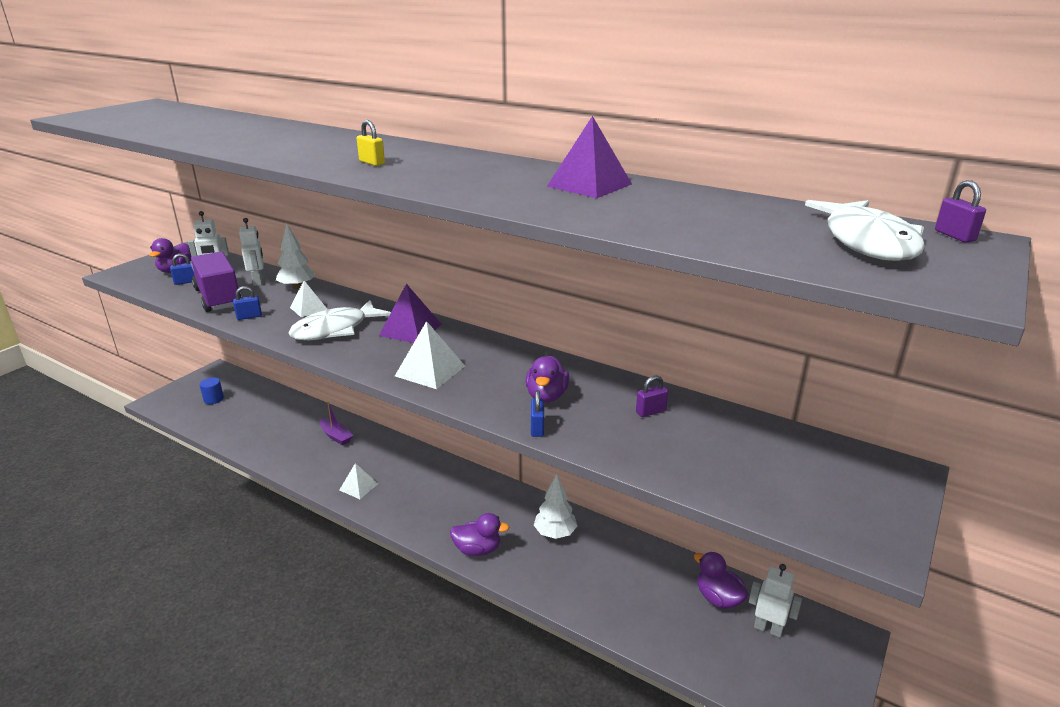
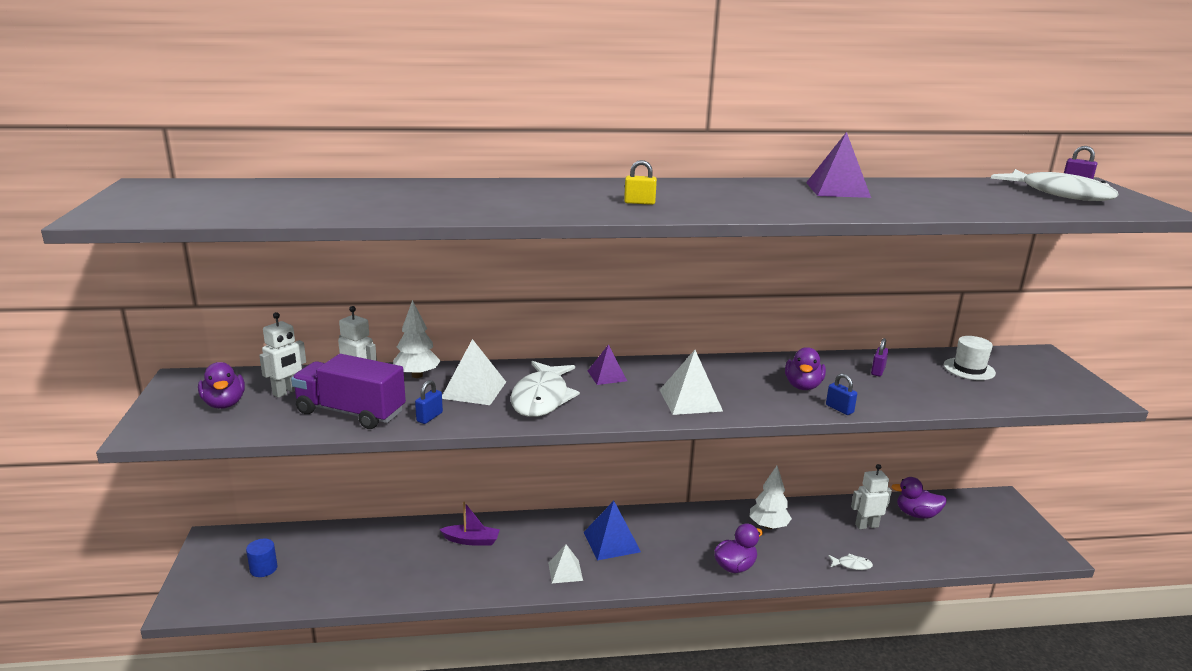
camera: 40 degrees left, 5 degrees down
blue padlock [170,254,194,285] -> none
white pyramid [290,281,328,317] -> white pyramid [442,339,506,405], size x1.54
purple pyramid [379,284,441,343] -> purple pyramid [588,344,627,385], size x0.65
purple duck [525,356,570,403] -> purple duck turned 45 degrees clockwise [785,347,826,390]
white robot [749,564,802,638] -> white robot moved to [851,464,892,529]
none -> blue pyramid [584,501,641,560]
none -> white fish [828,554,873,570]
none -> white hat [944,336,996,380]

